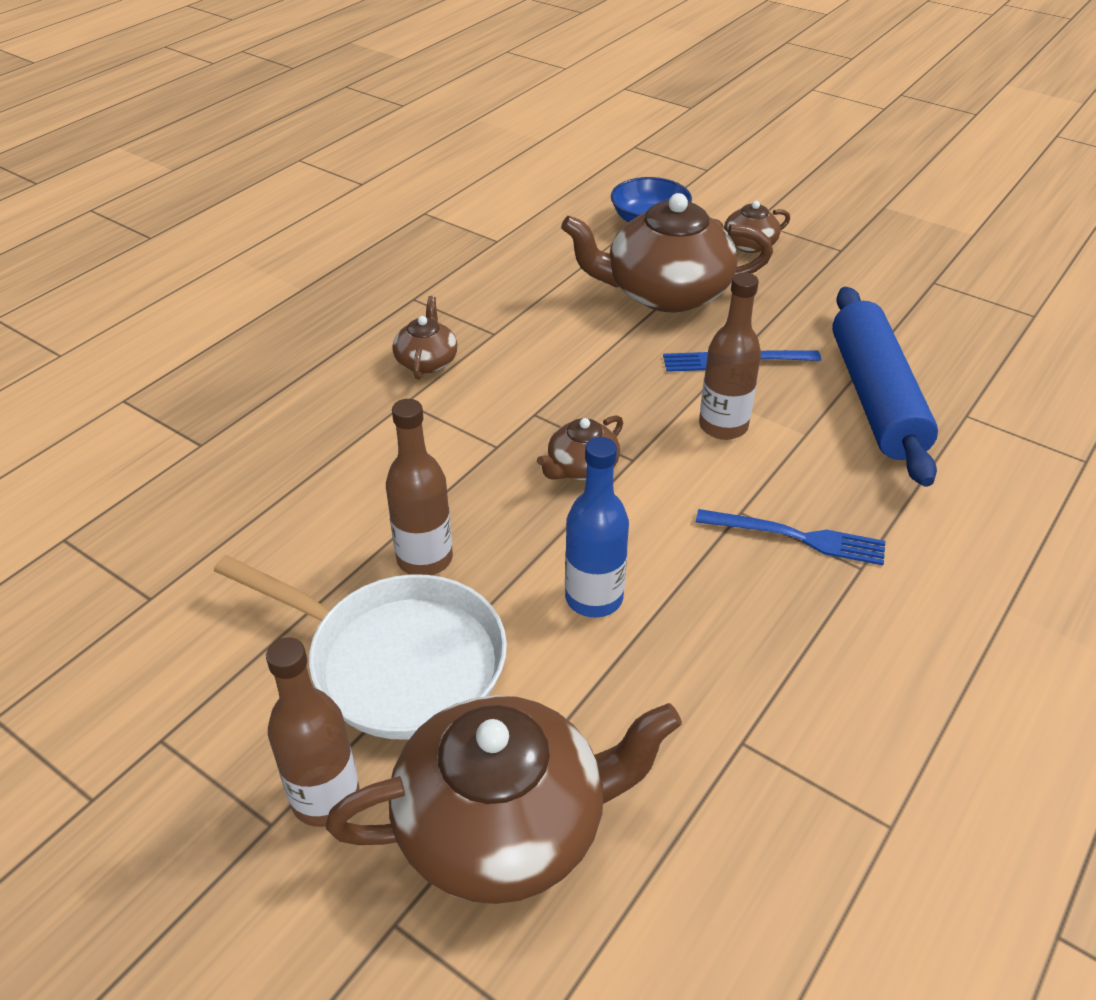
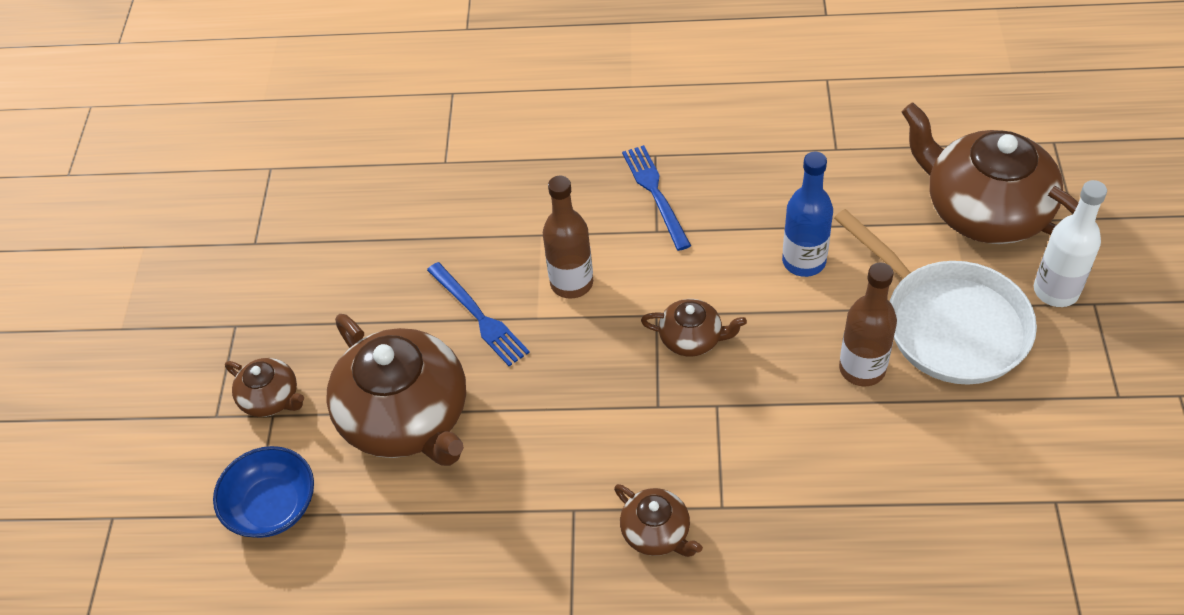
camera: 120 degrees left, 10 degrees up
white pan [214,555,507,740] -> white pan turned 150 degrees clockwise [834,209,1037,385]
brown bottle [266,637,360,827] -> white bottle [1034,180,1107,307]
brown teapot [393,296,457,380] -> brown teapot turned 105 degrees counterclockwise [614,484,703,557]
blue rolling pin [832,287,938,487] -> none

